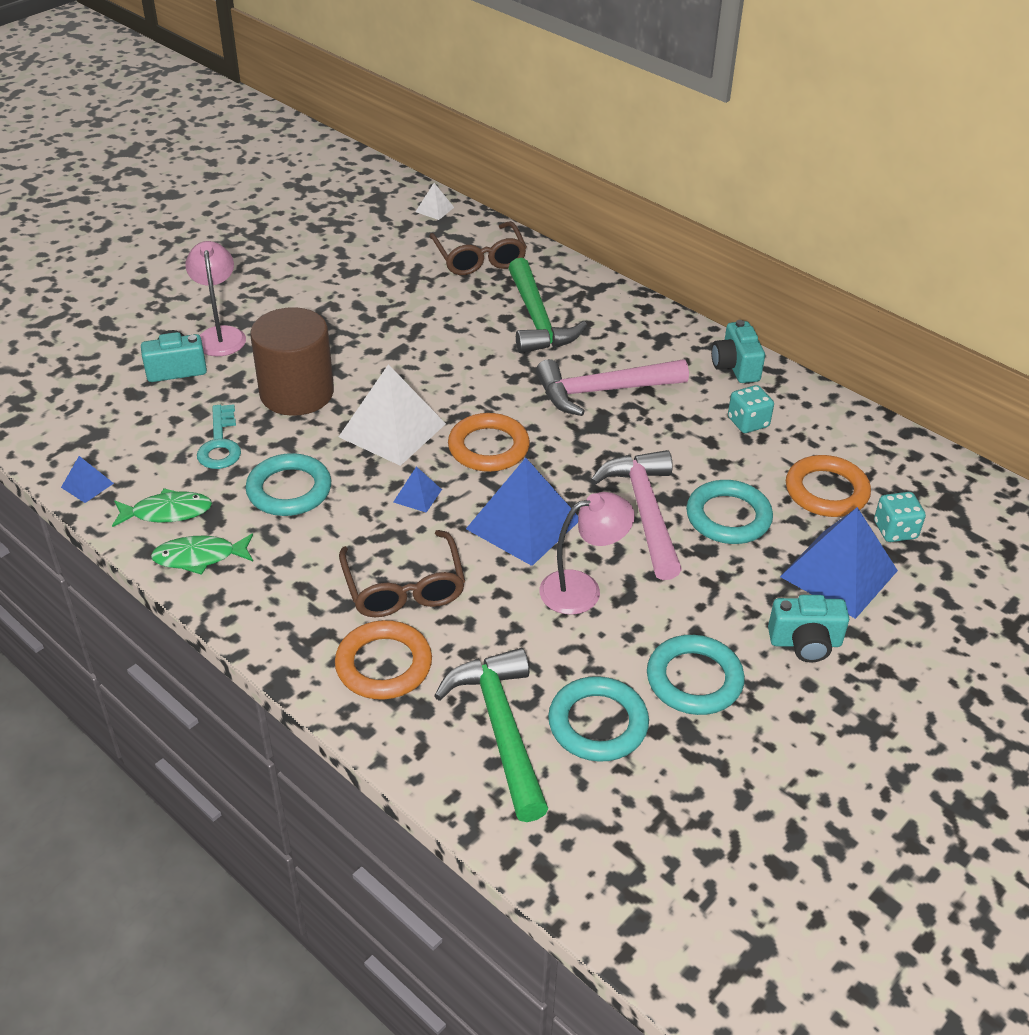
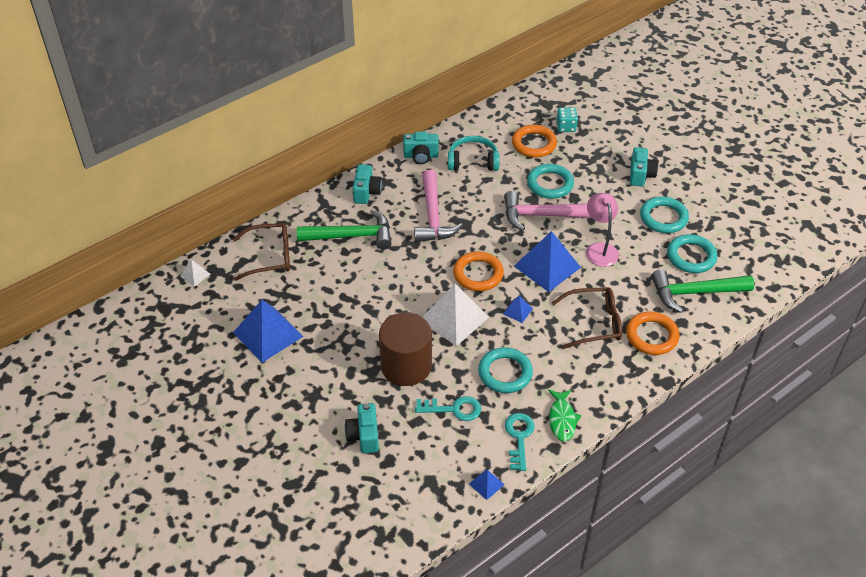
camera: 80 degrees left, 5 degrees up
green fish [112,488,212,527] -> turquoise key [505,413,535,471]
pink lamp [185,241,246,356] -> none
turquoise dice [728,385,774,433] -> turquoise headphones [448,136,499,171]
blue pyramid [780,507,898,619] -> blue pyramid moved to [233,300,303,363]
none -> turquoise camera [353,164,382,204]

